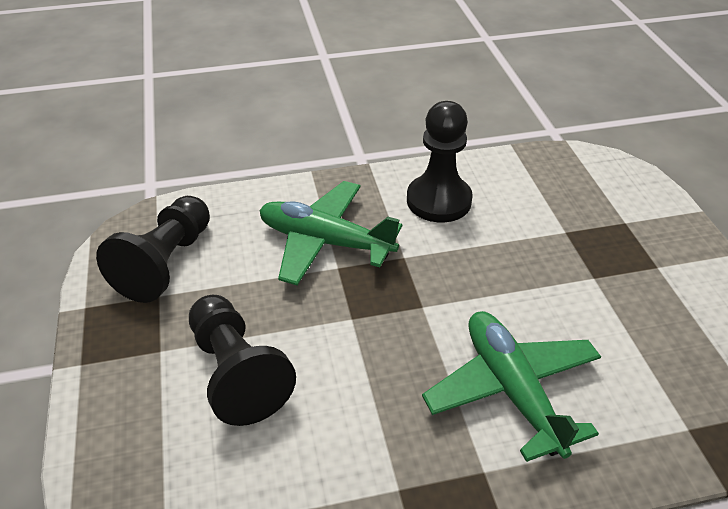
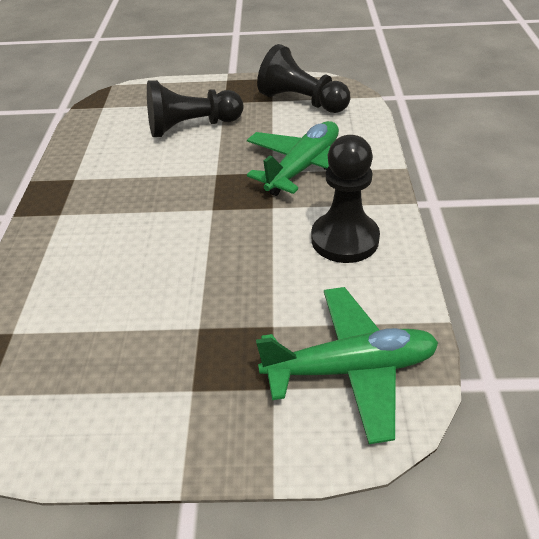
camera: 105 degrees right, 0 degrees up
green plane [422,311,601,462] -> green plane moved to [256,287,438,444]

